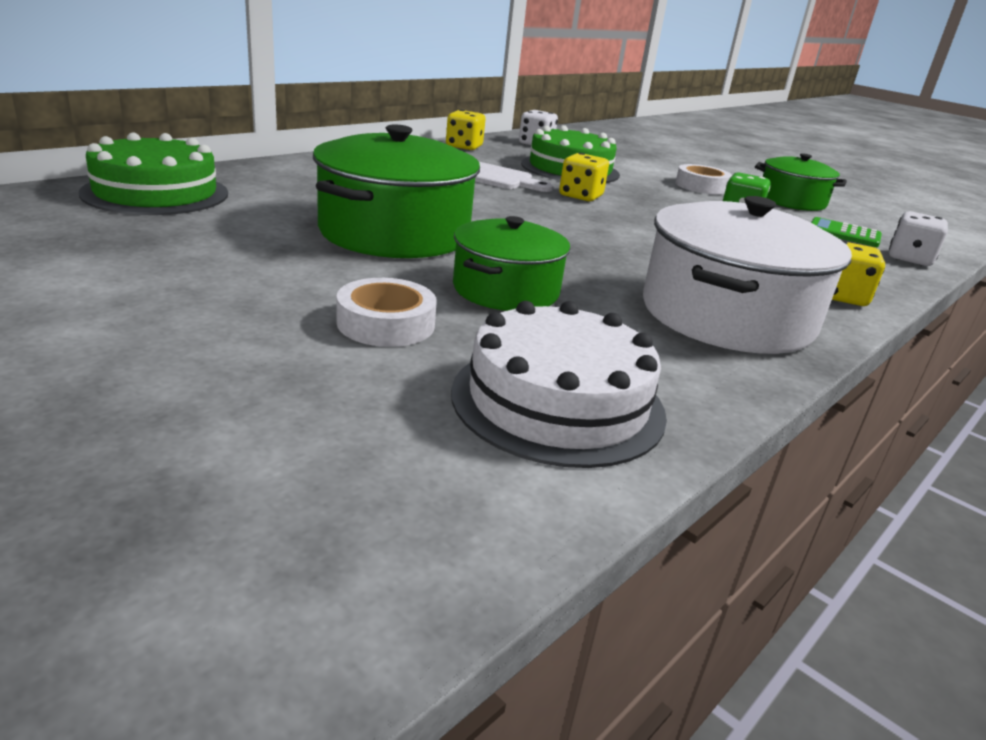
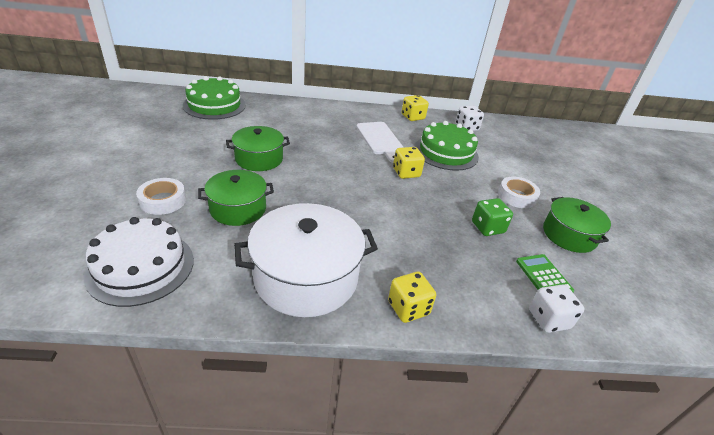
camera: 45 degrees right, 10 degrees up
green pot [313,125,480,258] -> green pot [226,126,290,171], size x0.62

